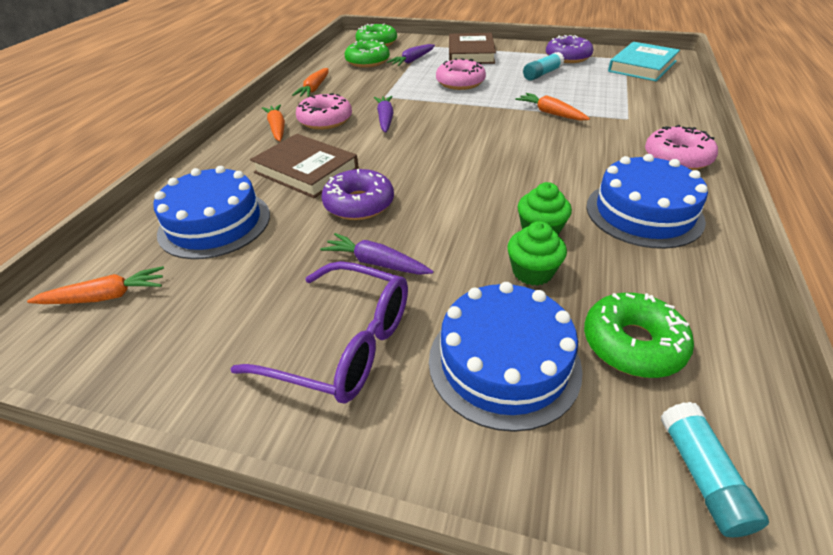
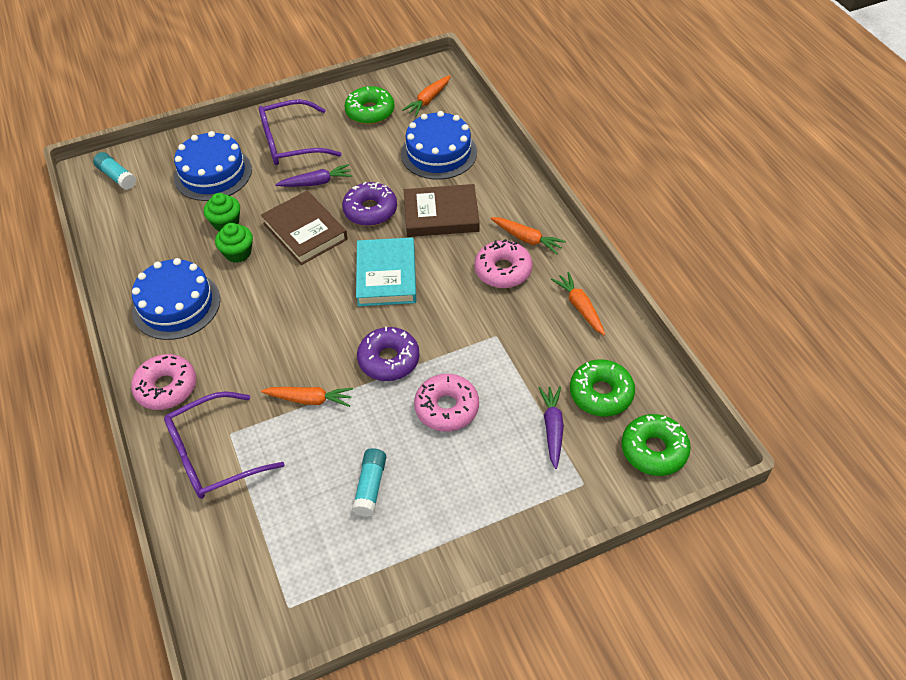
camera: 140 degrees right, 10 degrees up
purple carrot [374,96,394,133] -> none
brown book [449,33,496,64] -> brown book moved to [261,191,348,265]
purple donut [546,35,593,63] -> purple donut moved to [357,327,420,381]
green donut [584,293,694,378] -> green donut moved to [345,86,394,124]
turquoise book [608,42,680,82] -> turquoise book moved to [356,237,416,306]
none -> purple glasses [164,391,284,499]

